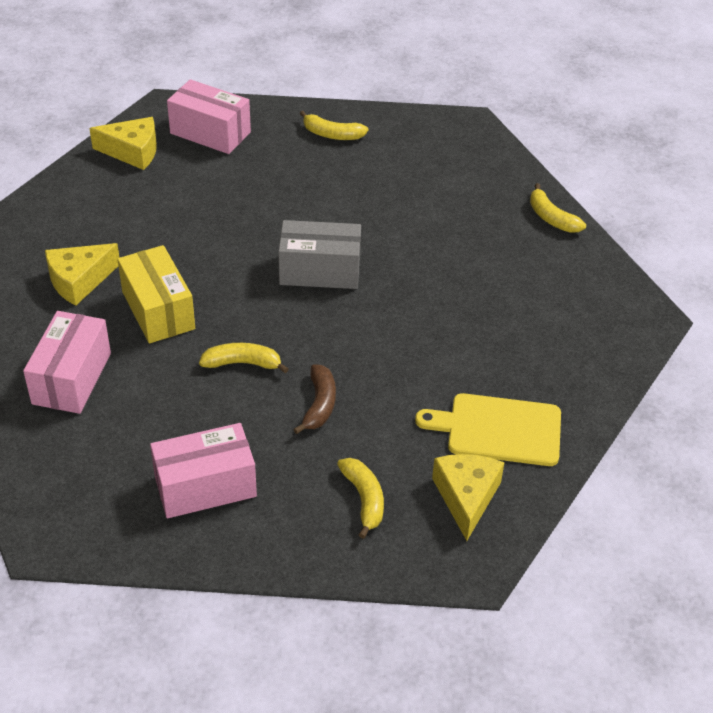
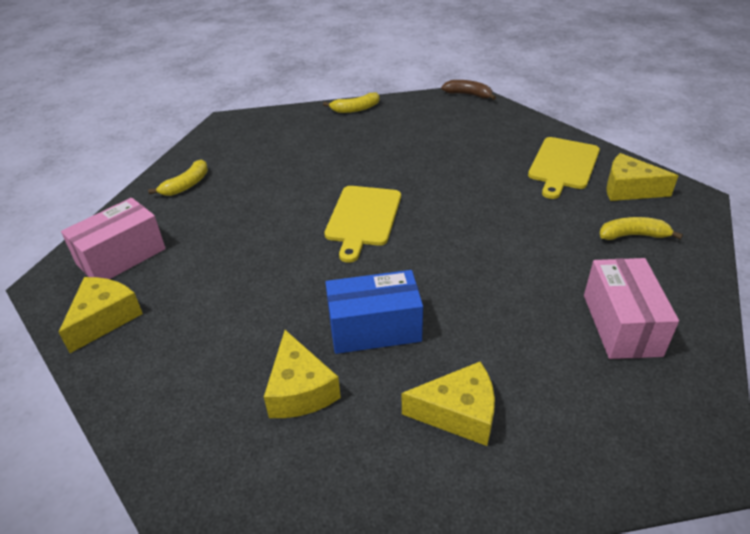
camera: 70 degrees left, 5 degrees down
pink box [23,311,111,414] -> yellow cheese [402,361,495,446]
yellow box [117,245,195,343] -> blue box [325,270,423,354]
yellow banana [199,343,289,373] -> none
grey box [278,220,361,289] -> yellow cutting board [324,186,401,263]
brown banana [293,364,336,434] -> brown banana moved to [441,80,496,100]

